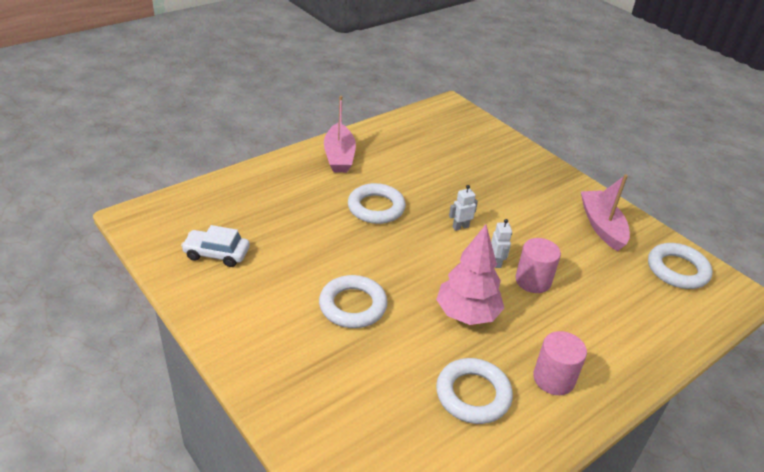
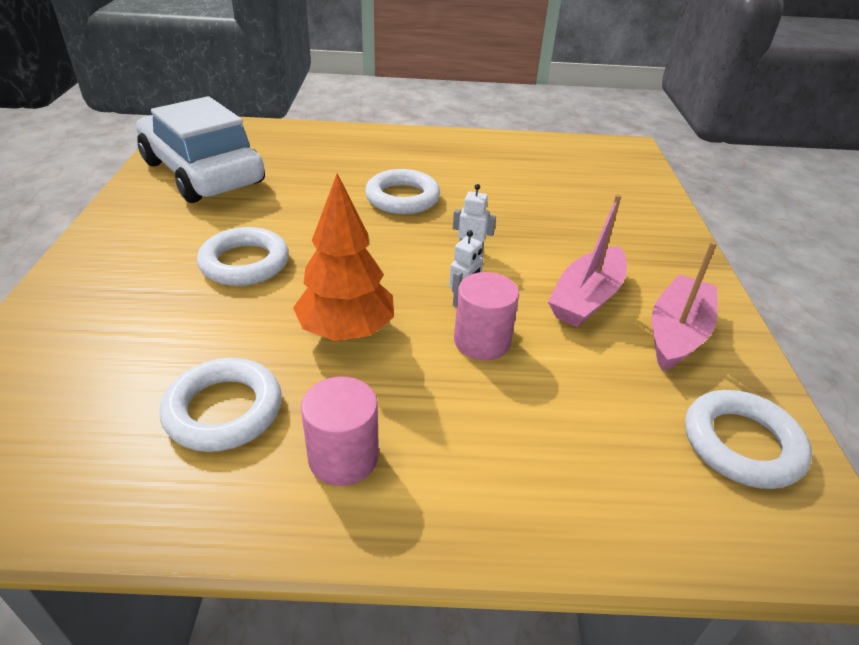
camera: 40 degrees right, 0 degrees up
white car [181,225,250,267] -> white car [136,96,265,203], size x2.17
pink boat [324,96,356,173] -> pink boat moved to [548,194,627,327]
pink tree [436,225,504,325] -> orange tree [293,173,394,341]

